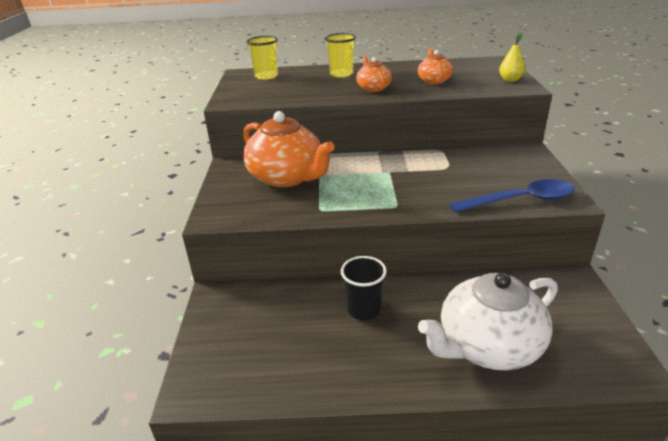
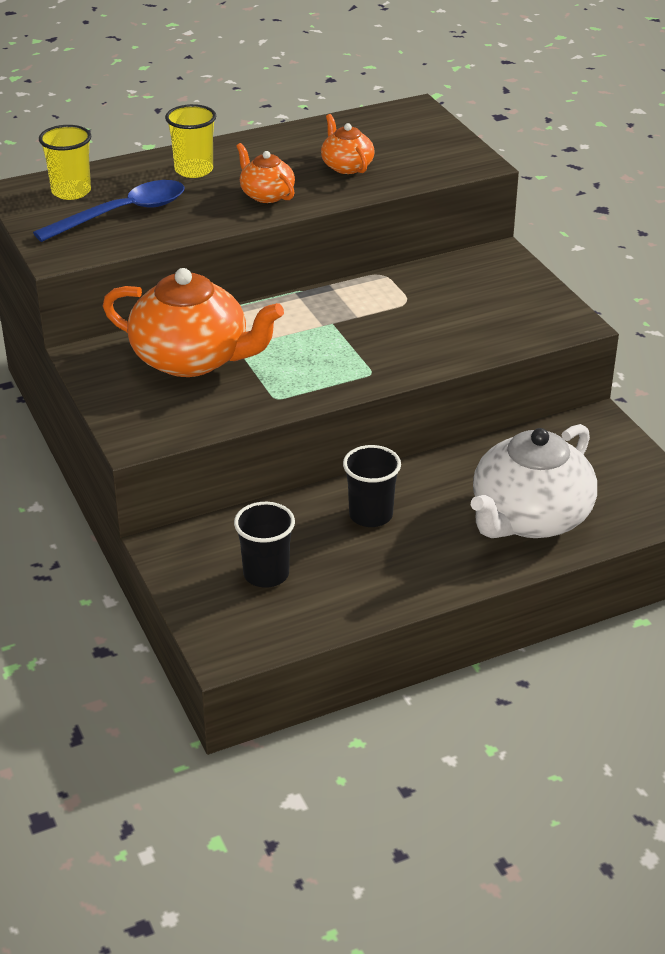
camera: 25 degrees left, 5 degrees up
blue spoon [450,179,575,212] -> blue spoon moved to [33,180,185,242]
yellow pear [499,33,526,82] -> none
none -> black cup [234,502,295,588]

